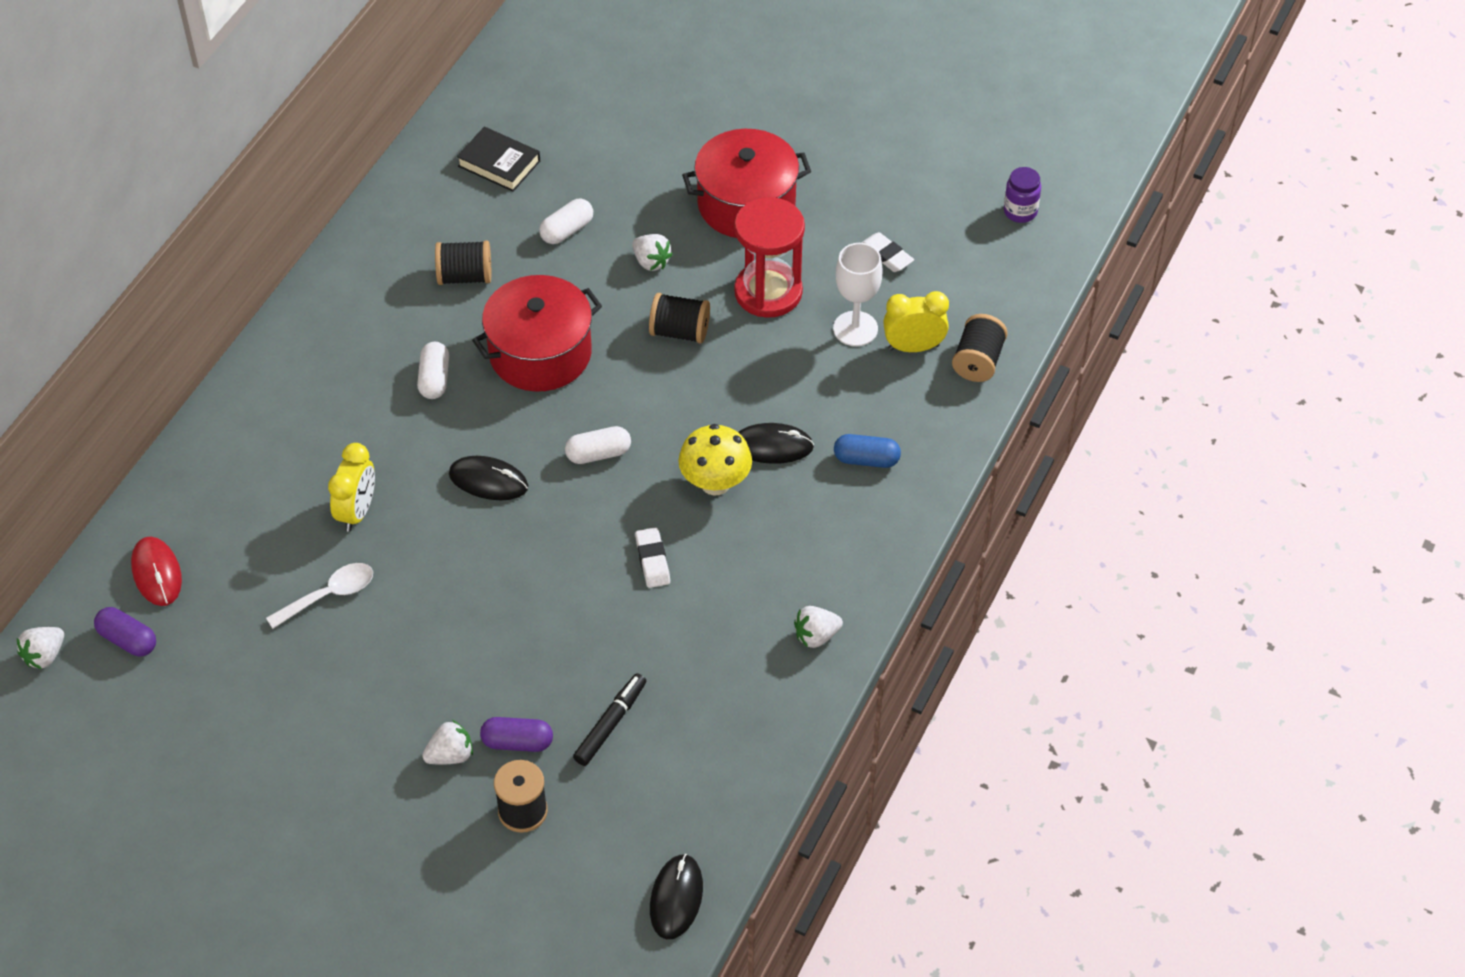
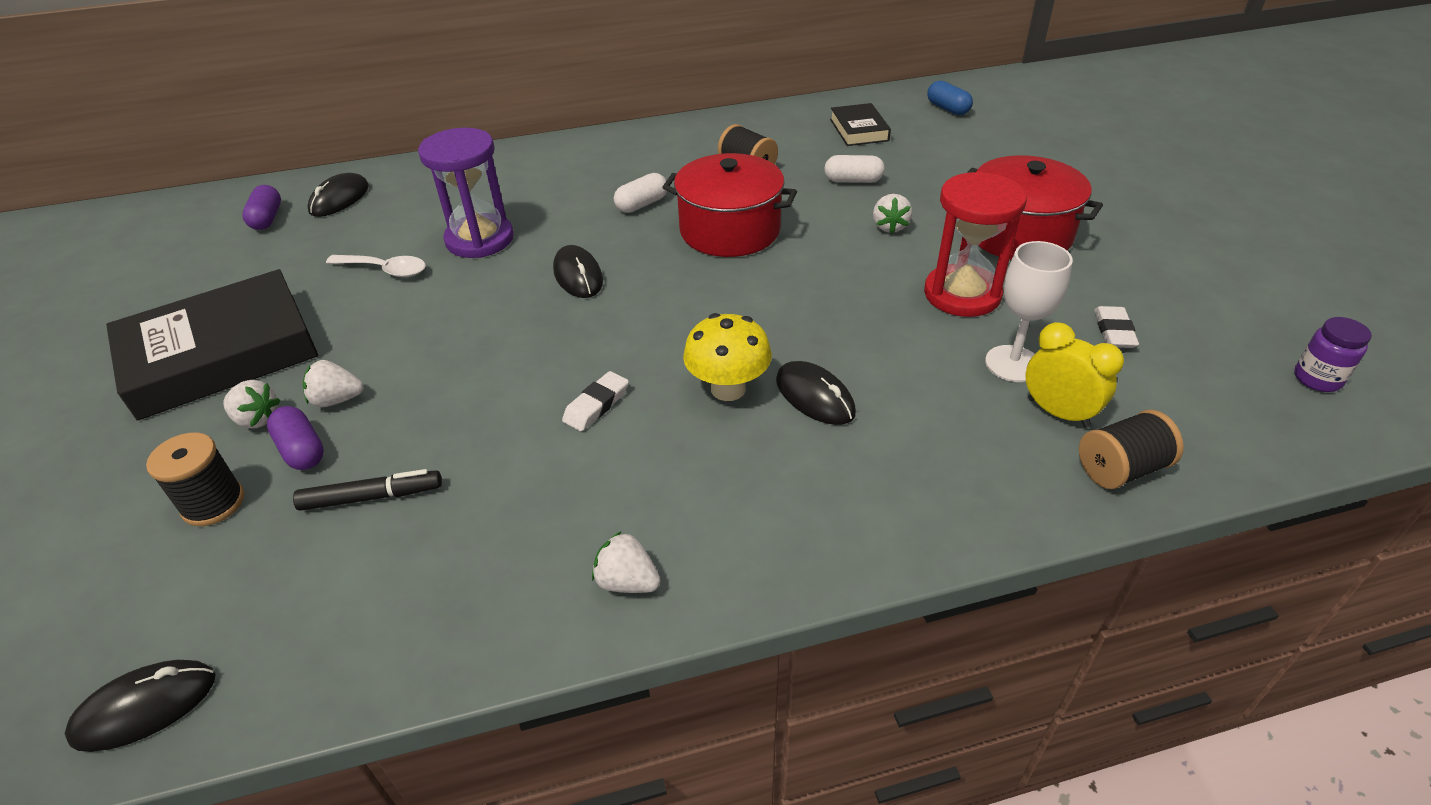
camera: 50 degrees right, 10 degrees down
white strawberry [17,627,64,669] -> white strawberry moved to [303,360,364,407]
red mouse [131,537,182,606] -> black mouse [307,173,369,217]
yellow clock [328,443,375,532] -> purple hourglass [418,128,514,258]
white capsule [565,426,631,464] -> none
black spool [649,293,710,344] -> none
blue capsule [834,434,901,468] -> blue capsule moved to [927,80,973,115]
none -> black book [106,269,319,421]

